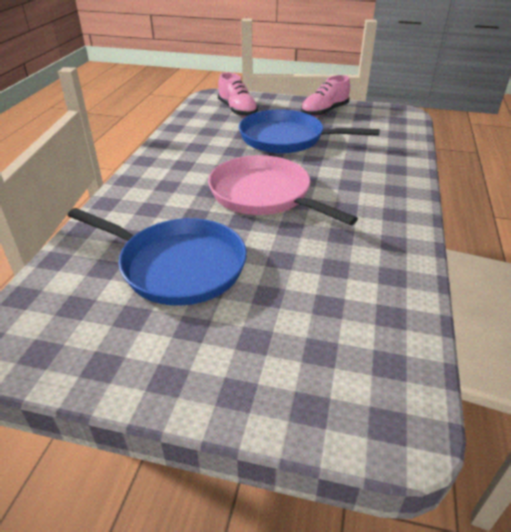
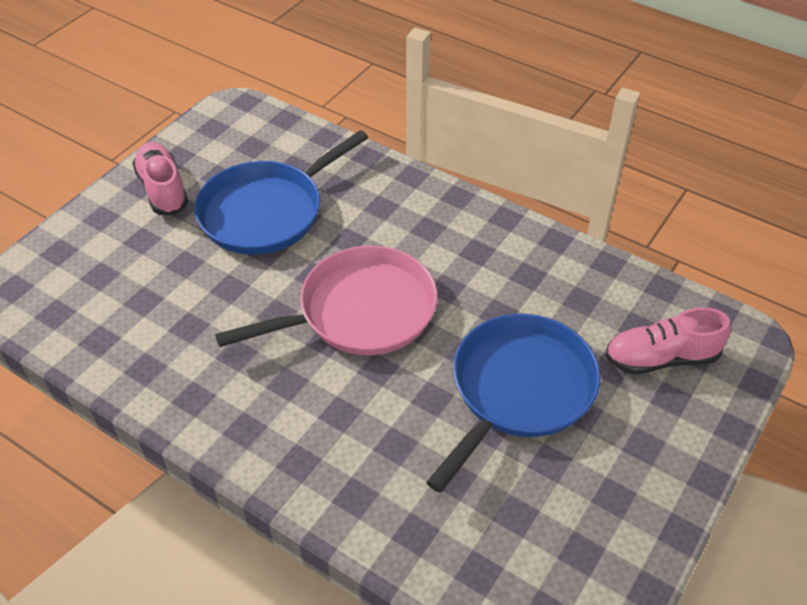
camera: 110 degrees right, 10 degrees up
pink shoe [301,75,350,117] -> pink shoe moved to [132,142,188,215]

